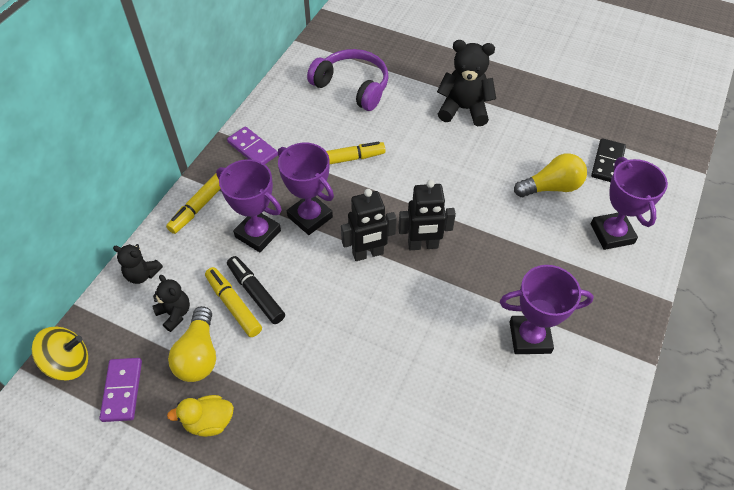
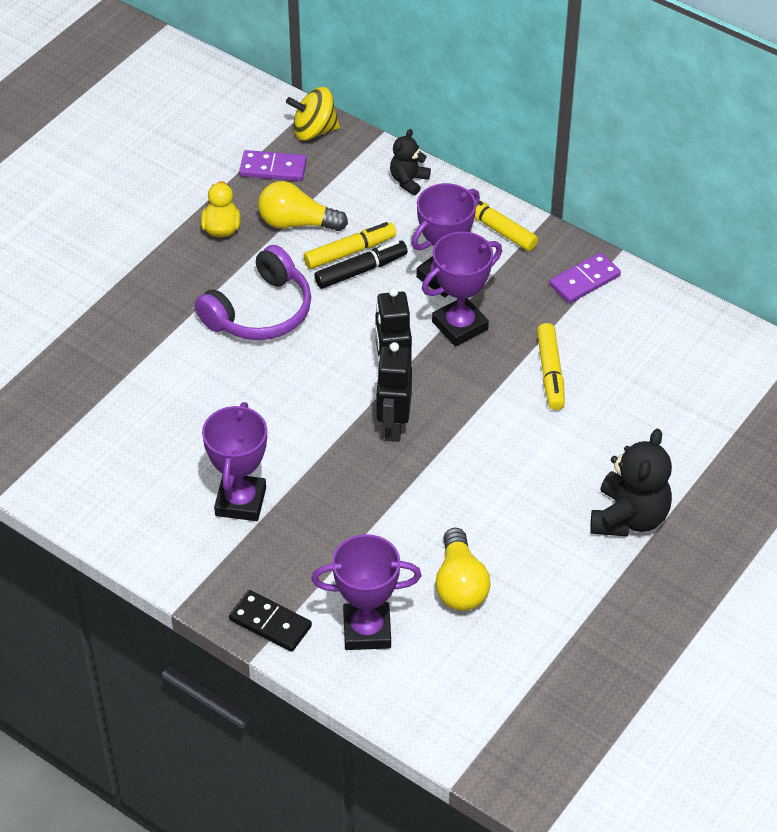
camera: 100 degrees right, 5 degrees down
yellow spinning top [32,327,88,381] -> yellow spinning top turned 90 degrees clockwise [286,87,340,140]
black teddy bear [152,275,190,332] -> none
purple headphones [307,49,389,111] -> purple headphones moved to [195,245,311,340]
black domino [591,138,626,182] -> black domino moved to [229,590,312,652]

